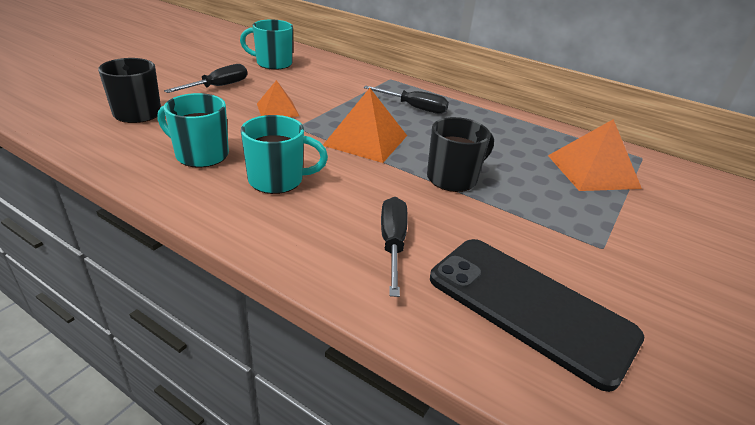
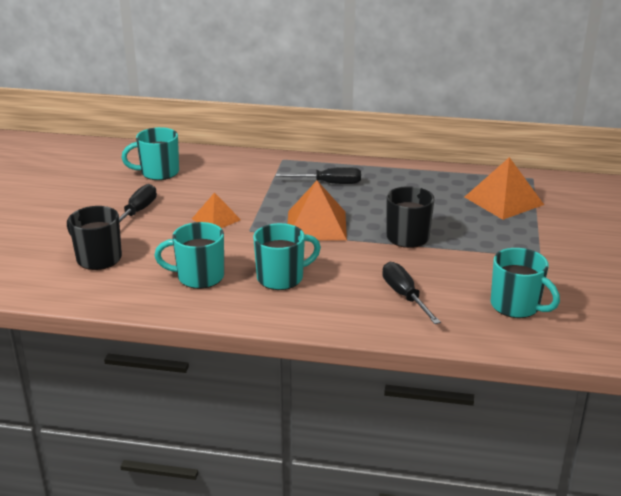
camera: 20 degrees left, 5 degrees down
black phone [430,239,645,392] -> turquoise mug [491,248,560,318]

